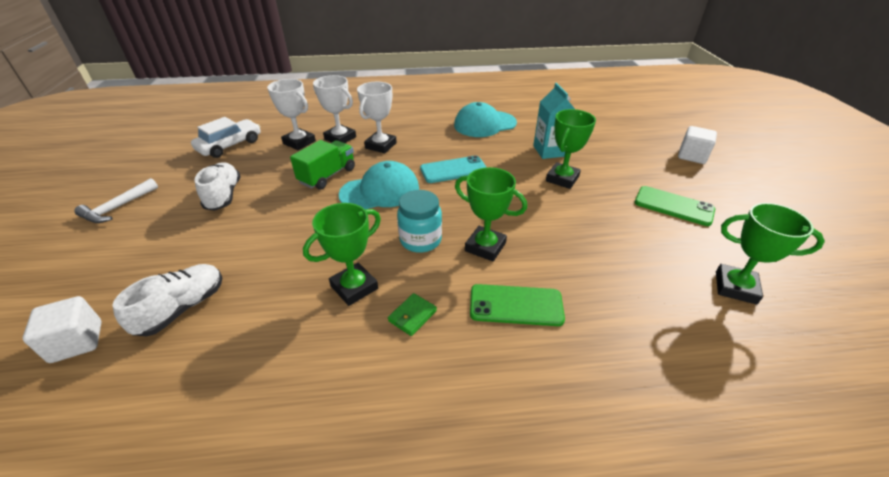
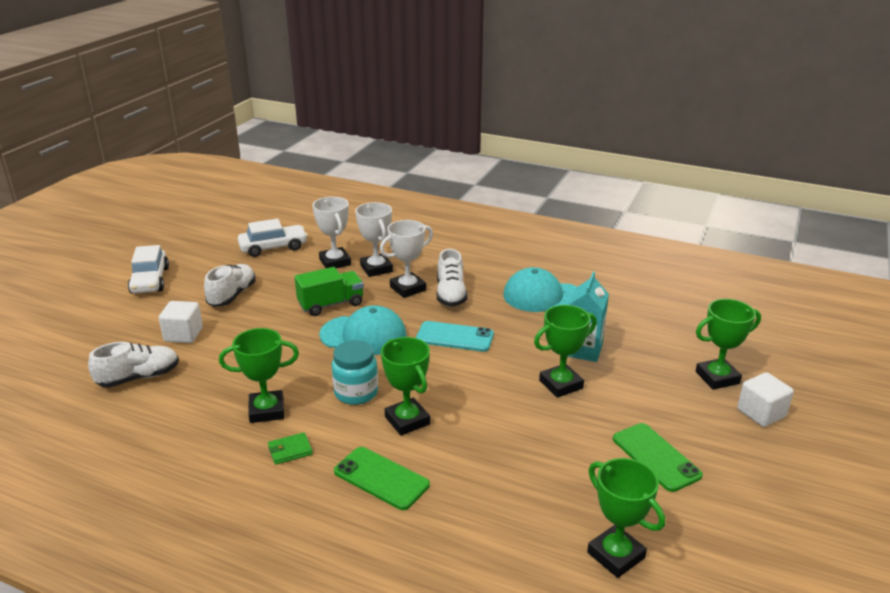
camera: 30 degrees right, 10 degrees down
white cube [22,296,102,363] -> white cube moved to [159,301,203,343]
white hammer [74,178,158,223] -> white car [128,245,169,294]
none -> white shoe [437,249,468,307]
none -> green trophy [696,299,761,390]

